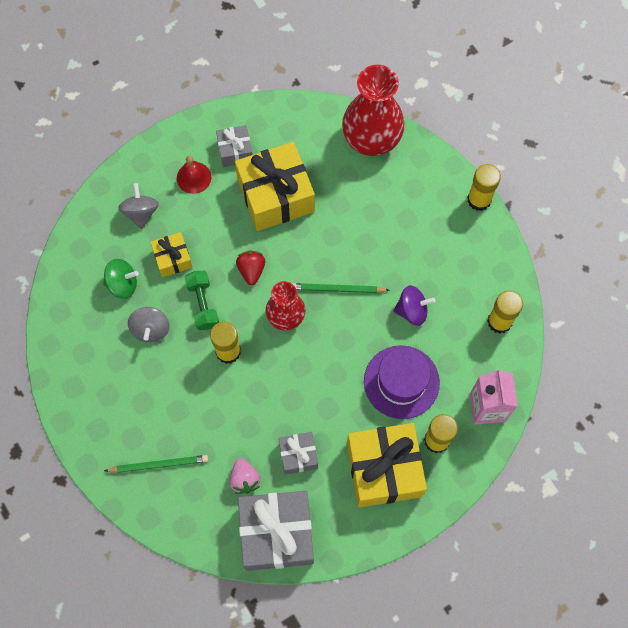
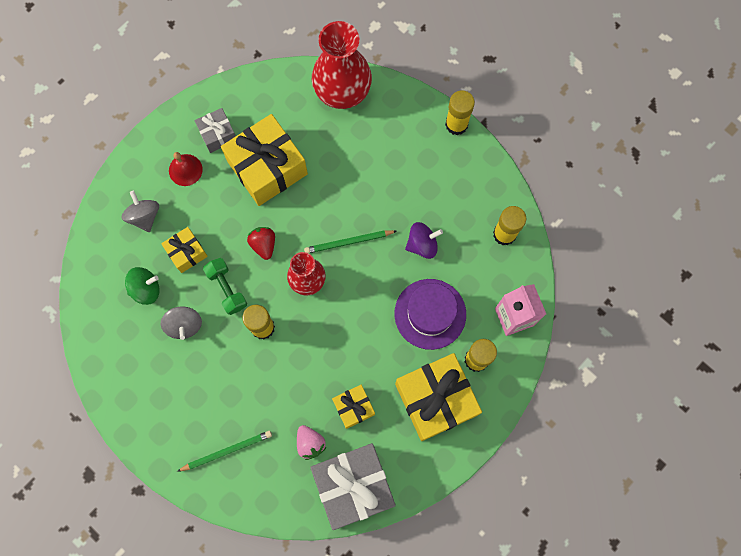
camera: 15 degrees left, 5 degrees up
grey gift [278,432,318,475] -> yellow gift [332,385,375,429]

